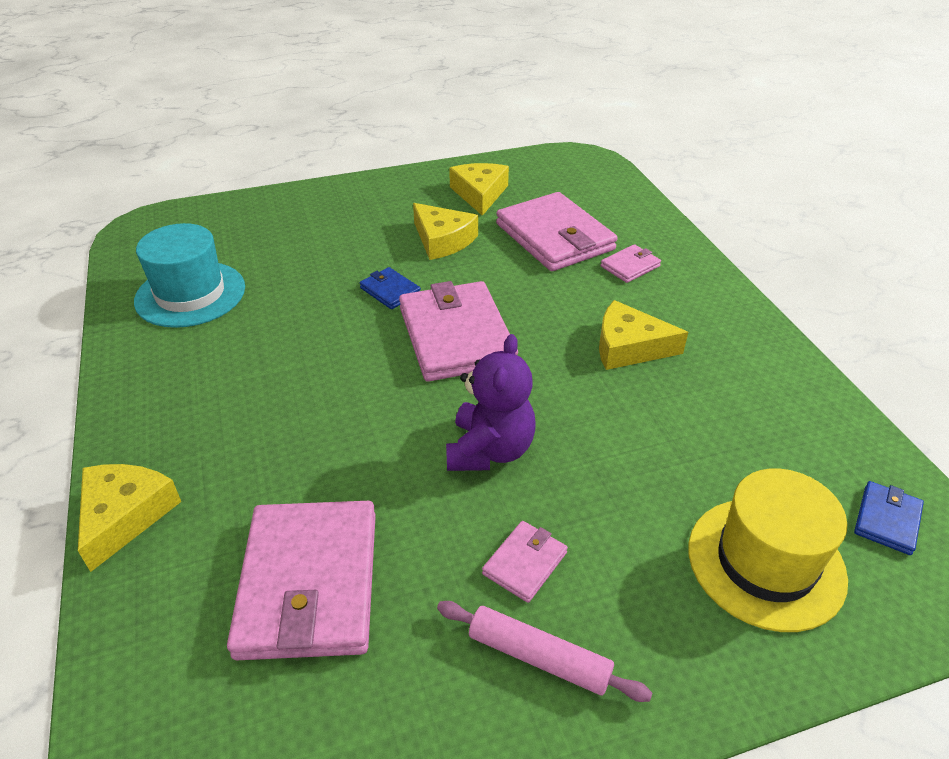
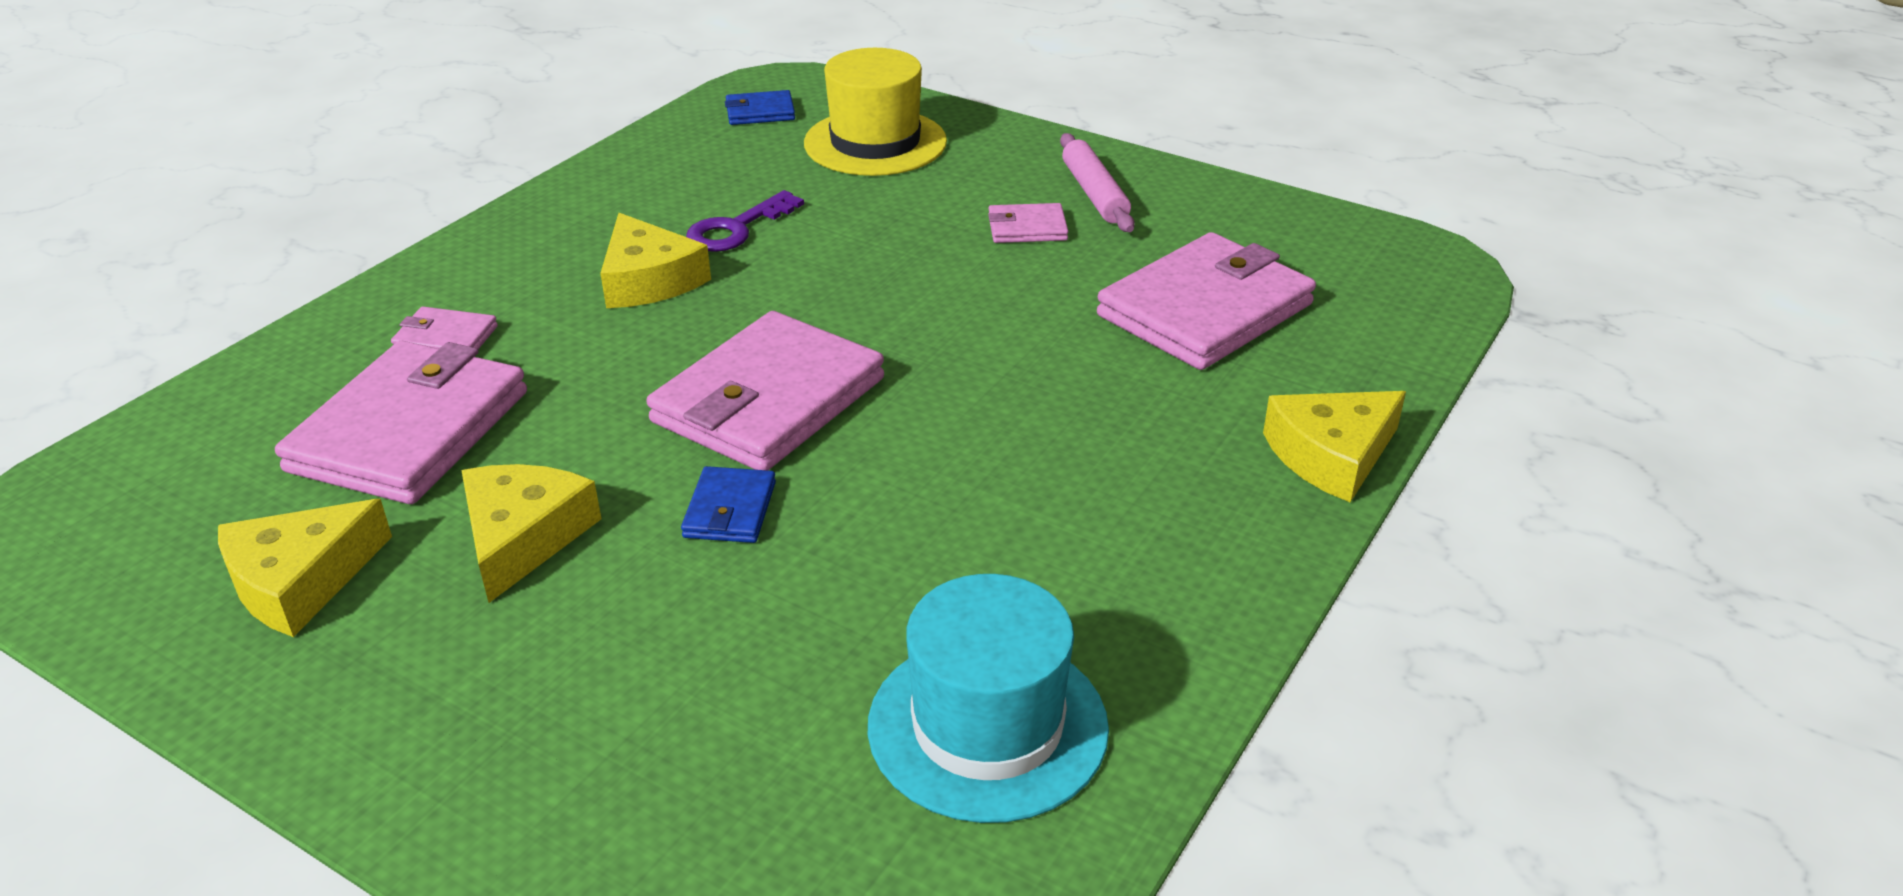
camera: 130 degrees left, 5 degrees down
purple teddy bear [446,334,536,471] -> none
none -> purple key [686,190,804,252]

